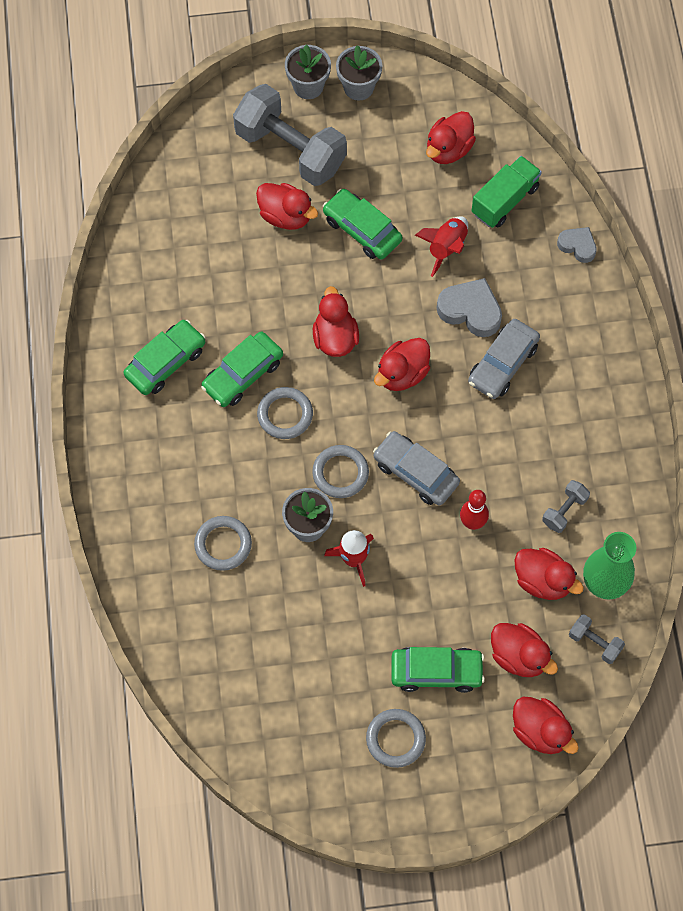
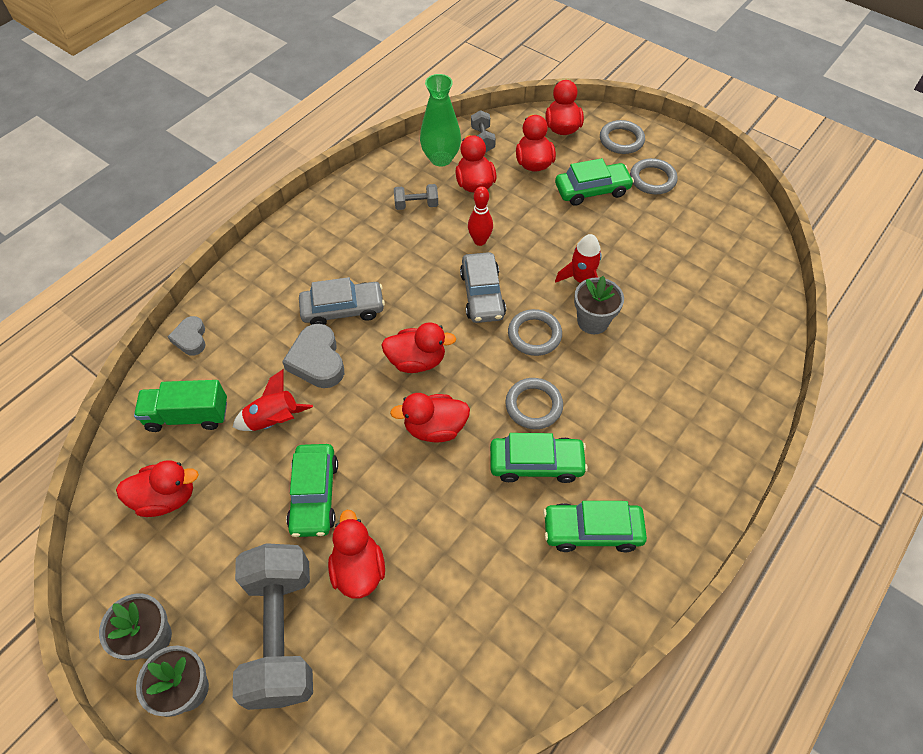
camera: 135 degrees left, 10 degrees down
grey ring [194,516,252,571] -> grey ring moved to [600,120,645,154]
red duck [313,286,359,357] -> red duck turned 45 degrees clockwise [390,393,470,442]
green car [392,647,485,693] -> green car turned 120 degrees clockwise [555,158,634,206]

